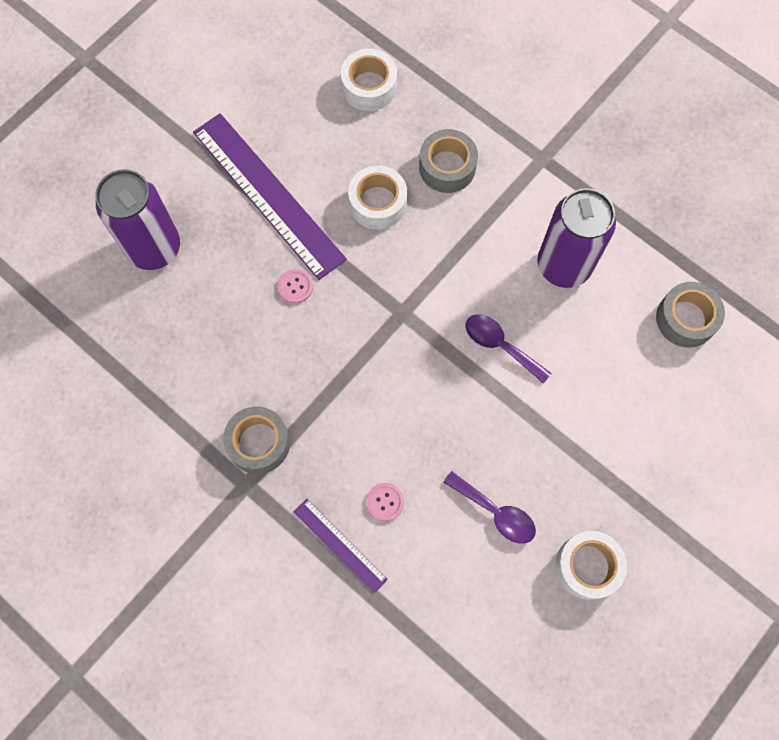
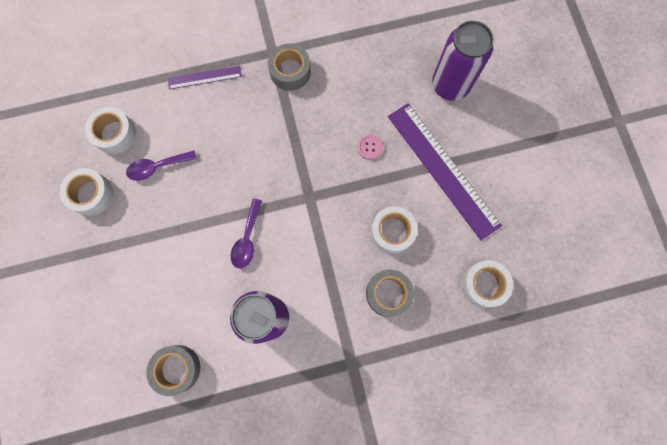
camera: 125 degrees right, 5 degrees up
purple ruler [193,113,347,280] -> purple ruler turned 60 degrees clockwise [388,103,502,241]
pink button [366,483,404,521] -> none
purple spoon [466,314,551,384] -> purple spoon turned 120 degrees clockwise [231,199,262,269]
none -> white tape [85,107,136,154]

